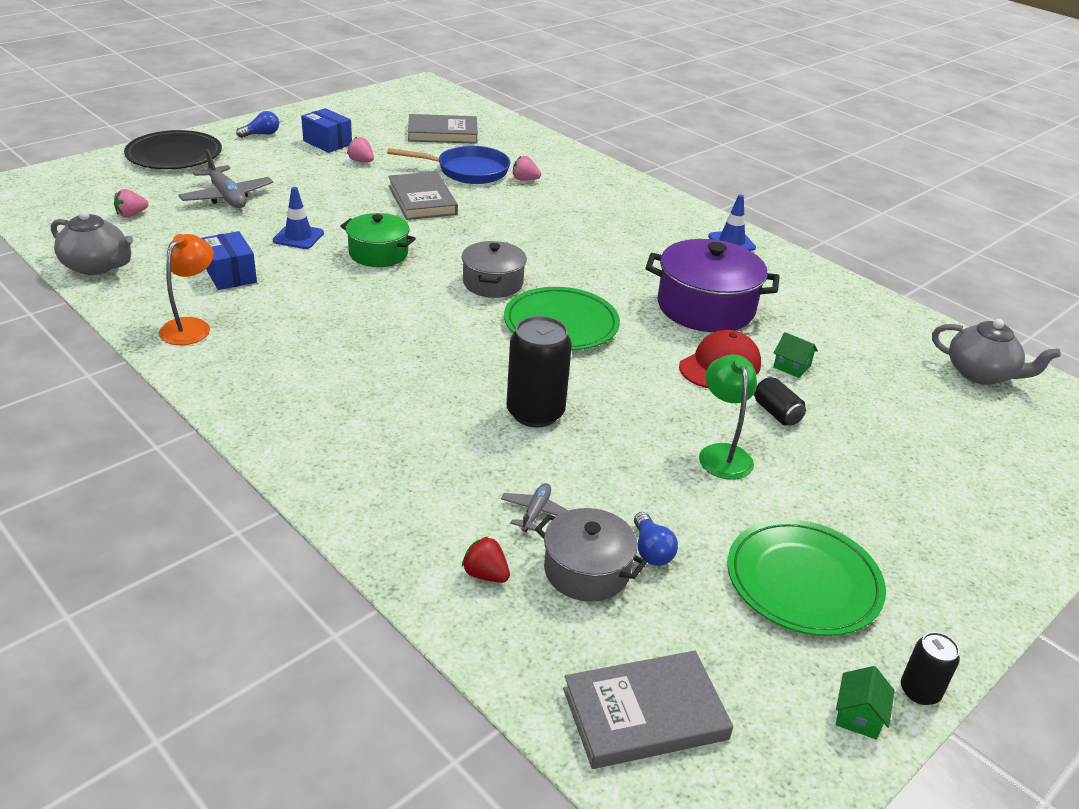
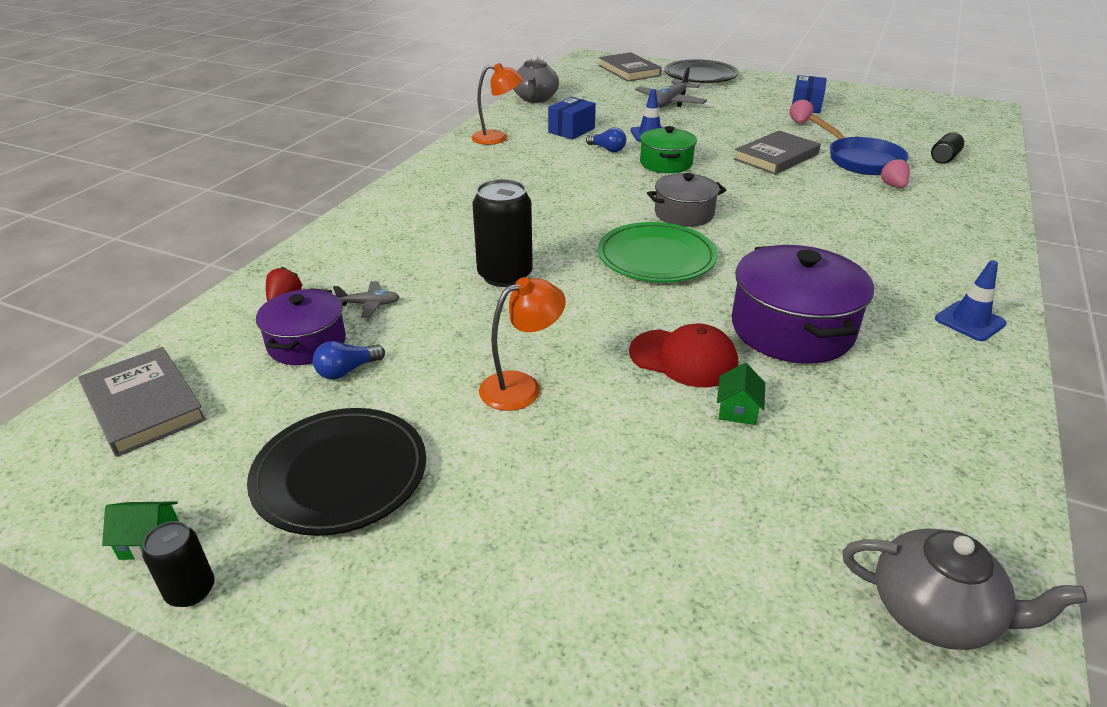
camera: 70 degrees right, 0 degrees up
pink strawberry [114,189,148,218] -> none
blue light bulb [236,111,279,138] -> blue light bulb moved to [586,127,626,152]
grey book [408,114,478,144] -> grey book moved to [599,52,662,81]
grey pot [535,508,647,602] -> purple pot [256,288,346,365]
green lamp [699,355,757,480] -> orange lamp [479,277,566,411]
green plate [727,519,886,636] -> black plate [247,408,426,536]
black can [754,376,806,426] -> black can moved to [931,132,964,164]
grey teapot [932,319,1061,385] -> grey teapot turned 75 degrees counterclockwise [842,528,1087,650]

